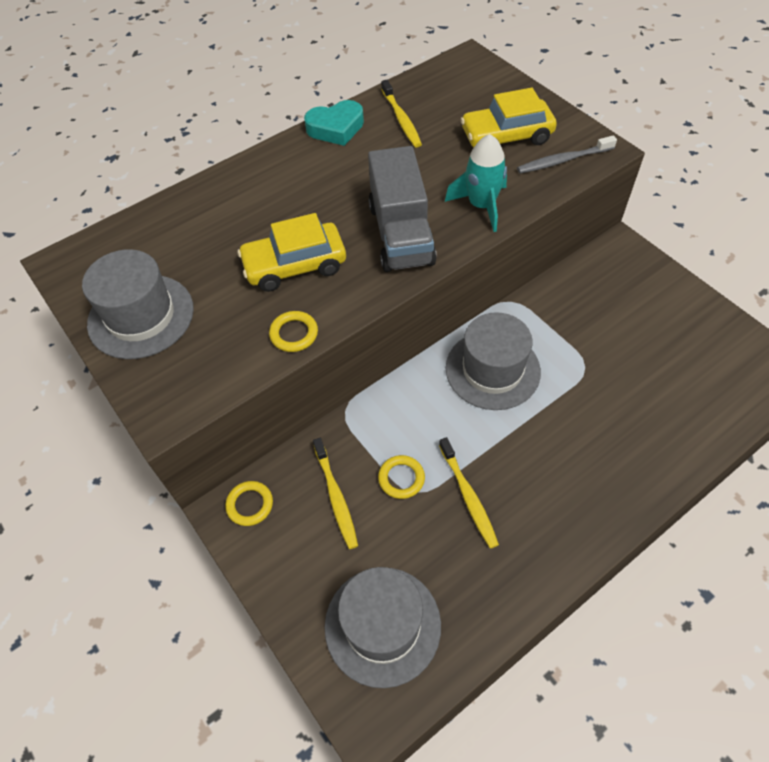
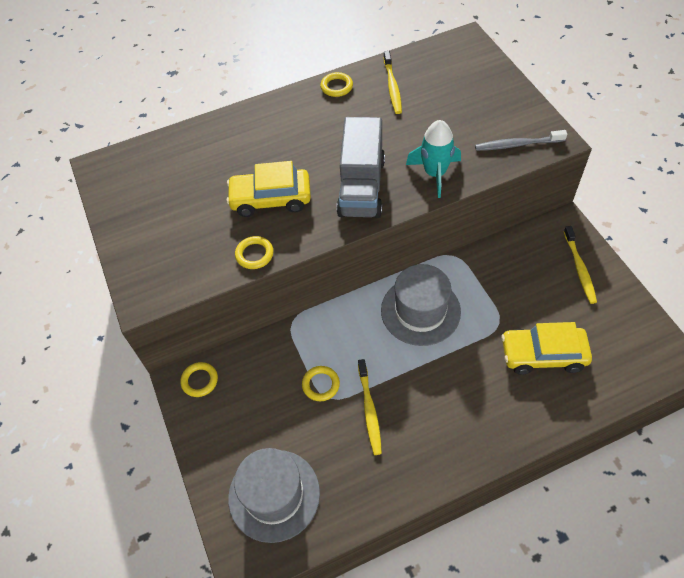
camera: 15 degrees right, 0 degrees up
grey hat [82,249,194,359] -> none
turquoise heart [304,100,364,146] -> yellow ring [320,72,353,97]
yellow toothbrush [313,438,358,549] -> yellow toothbrush moved to [564,226,597,304]
yellow car [460,88,557,147] -> yellow car moved to [501,322,592,375]

